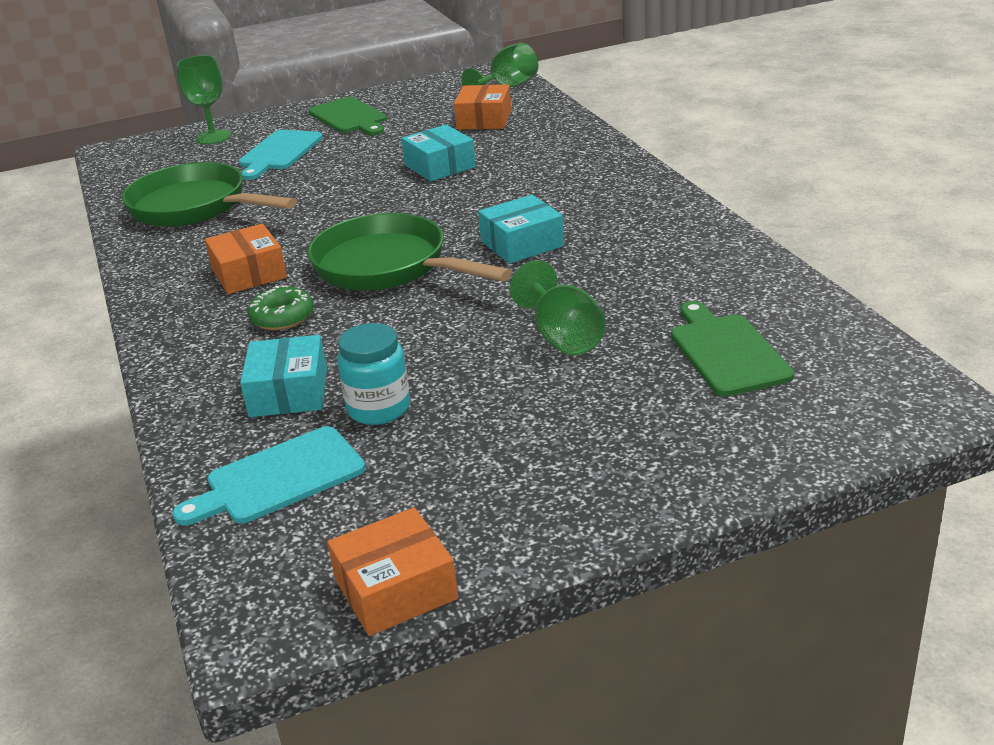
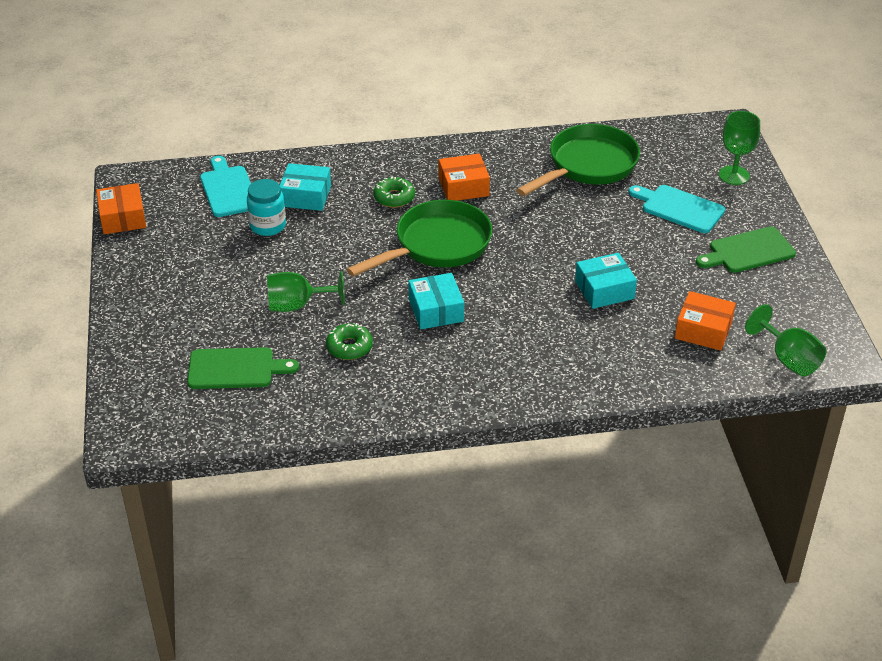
camera: 100 degrees right, 10 degrees up
none -> green donut [326,323,373,360]

